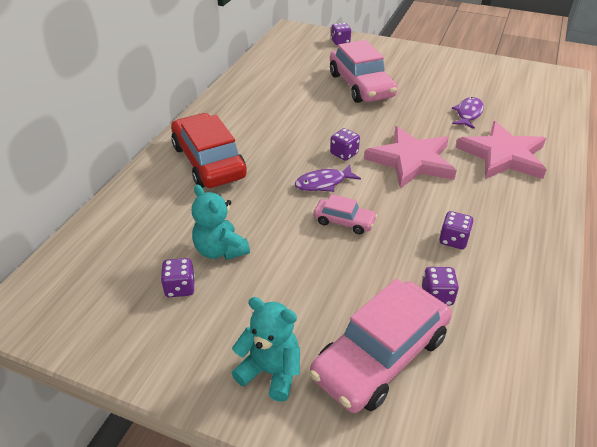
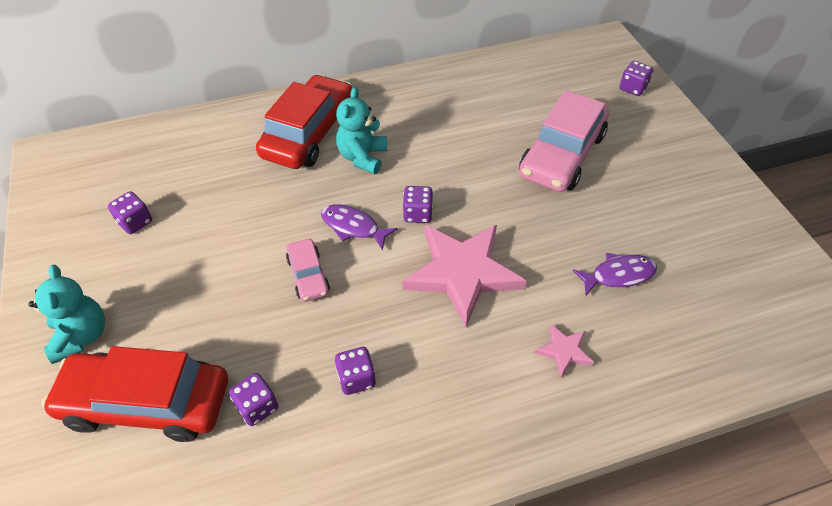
camera: 50 degrees right, 10 degrees up
turquoise teddy bear [192,185,250,260] -> turquoise teddy bear moved to [336,87,387,174]
pink car [310,279,452,413] -> red car [42,346,228,442]
pink star [456,121,547,179] -> pink star [534,324,594,377], size x0.44

